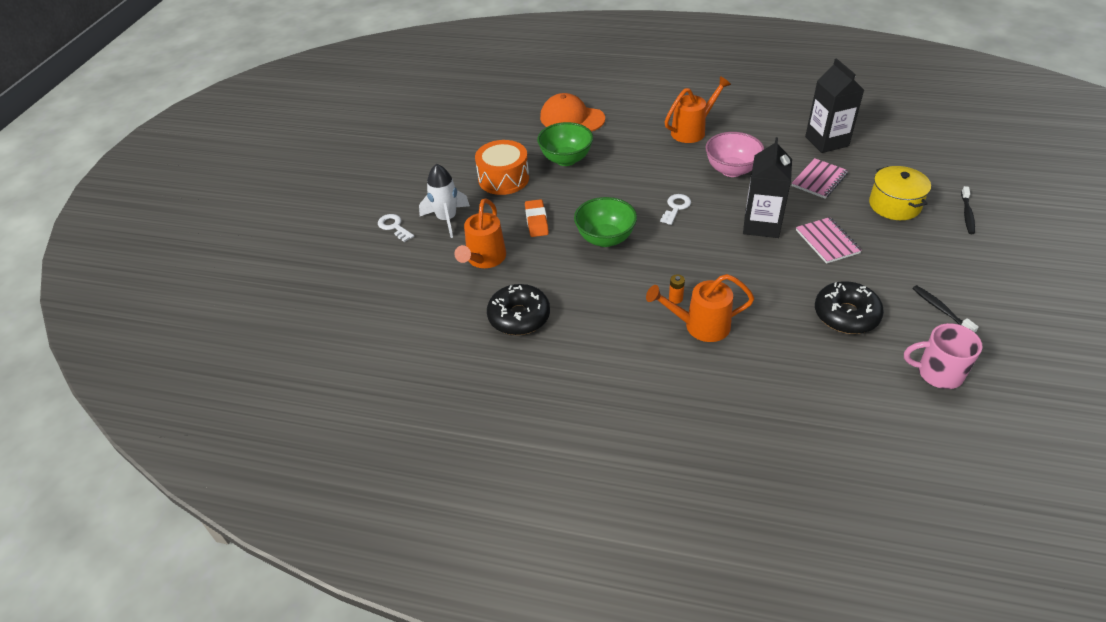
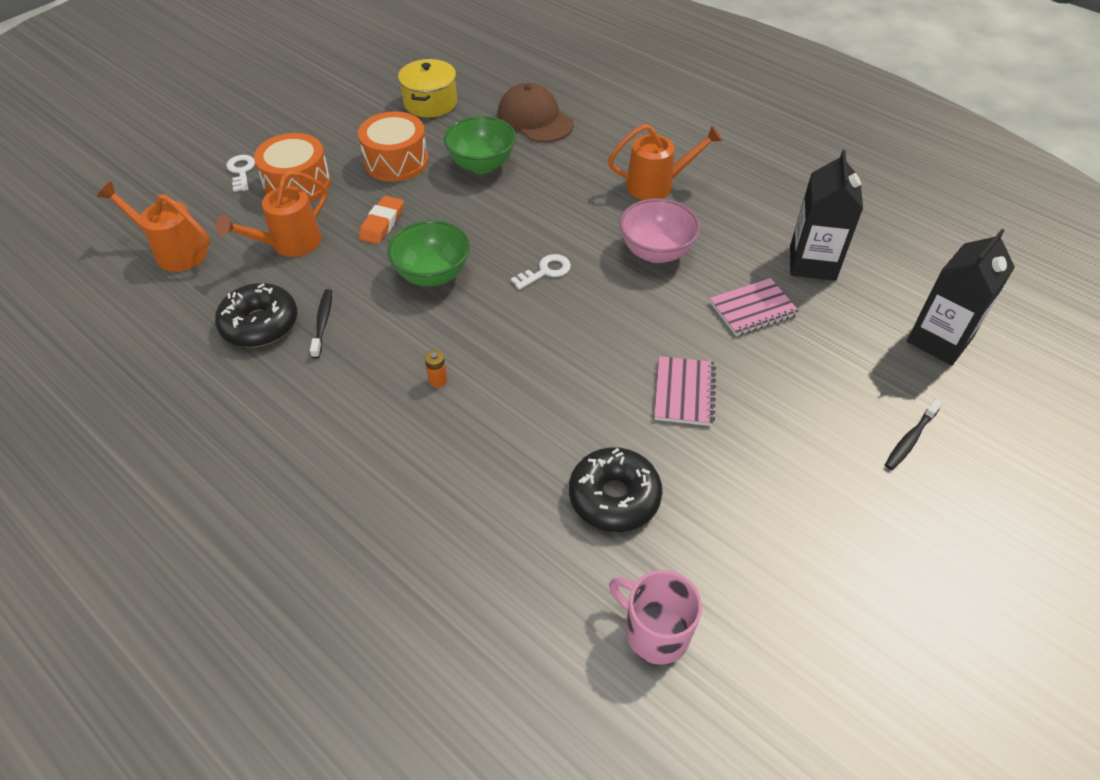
camera: 25 degrees right, 5 degrees up
white rocket [419,164,470,238] -> orange drum [254,133,331,202]
orange cap [540,93,605,132] -> brown cap [498,83,574,143]
orange watering can [646,274,754,342] -> orange watering can moved to [97,182,210,272]
black carton [743,137,792,238] -> black carton moved to [907,229,1015,366]
yellow pot [869,166,931,220] -> yellow pot moved to [398,59,457,117]
black toothbrush [912,285,979,333] -> black toothbrush moved to [310,289,332,359]

